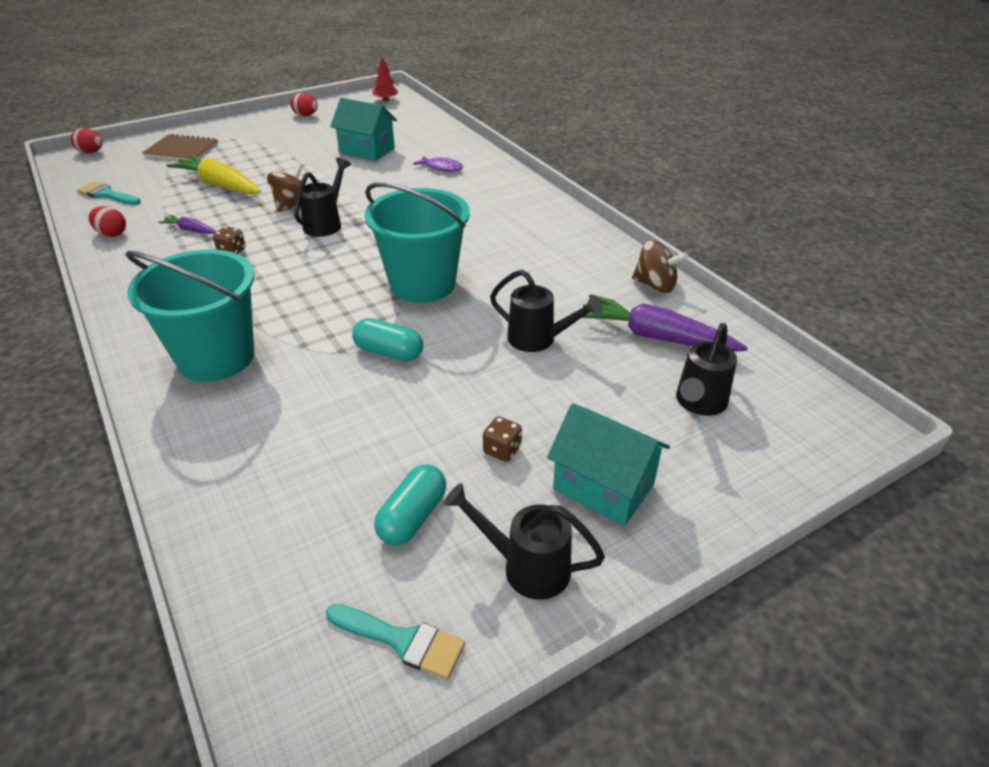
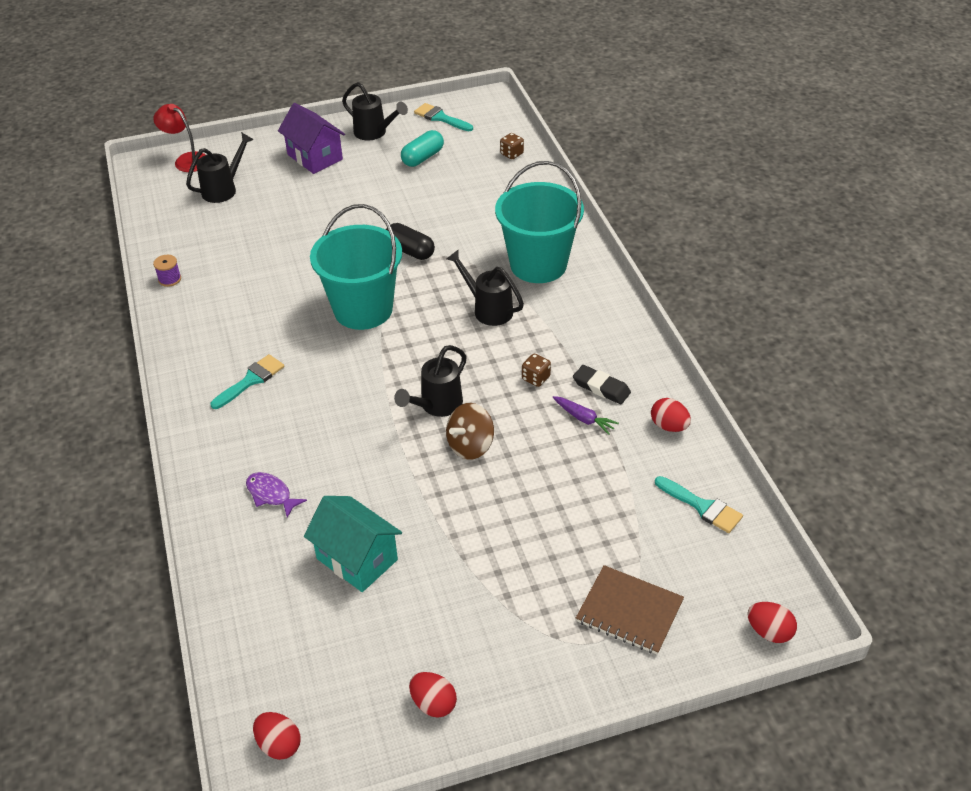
camera: 165 degrees left, 5 degrees up
yellow carrot [167,155,261,195] -> none
turquoise capsule [352,318,423,362] -> black capsule [386,223,435,260]
red tree [372,57,399,101] -> red egg [253,712,301,760]
brown dice [483,416,522,462] -> brown dice moved to [500,133,524,159]
black watering can [490,269,602,352] -> black watering can moved to [446,249,524,326]
turquoise house [547,403,670,526] -> purple house [278,103,345,174]
purple carrot [582,294,748,352] -> none
brown spinning top [632,240,688,293] -> purple spool [153,255,181,287]
none -> red lamp [153,104,206,172]
none -> turquoise brush [211,354,284,409]
none -> black eraser [573,365,631,404]

